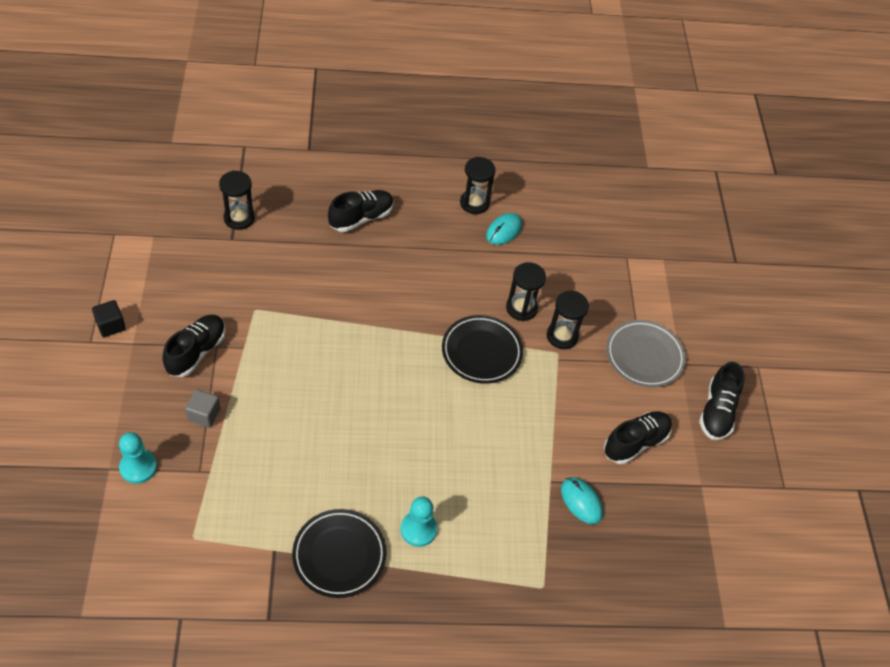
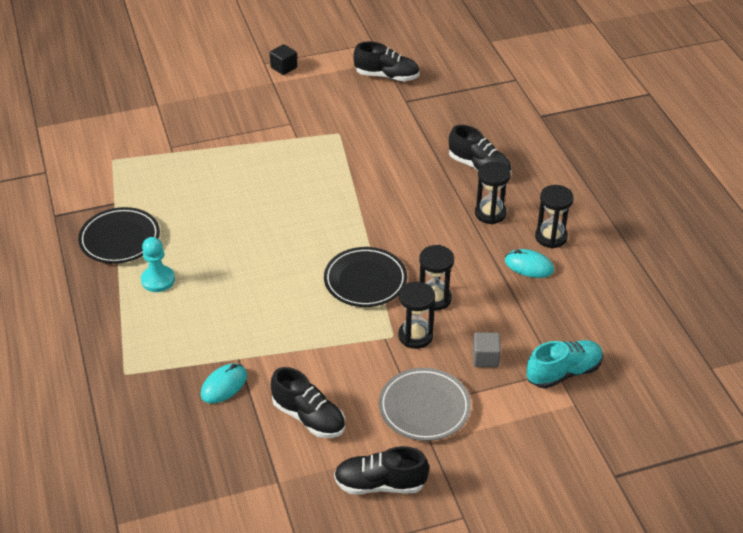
camera: 80 degrees right, 10 degrees down
turquoise pawn [119,432,157,484] -> none
black shoe [163,315,226,377] -> black shoe moved to [354,41,420,81]
grey cube [185,389,221,428] -> grey cube moved to [473,332,501,367]
black hourglass [219,170,255,230] -> black hourglass moved to [475,162,511,224]
none -> turquoise shoe [527,340,603,389]

